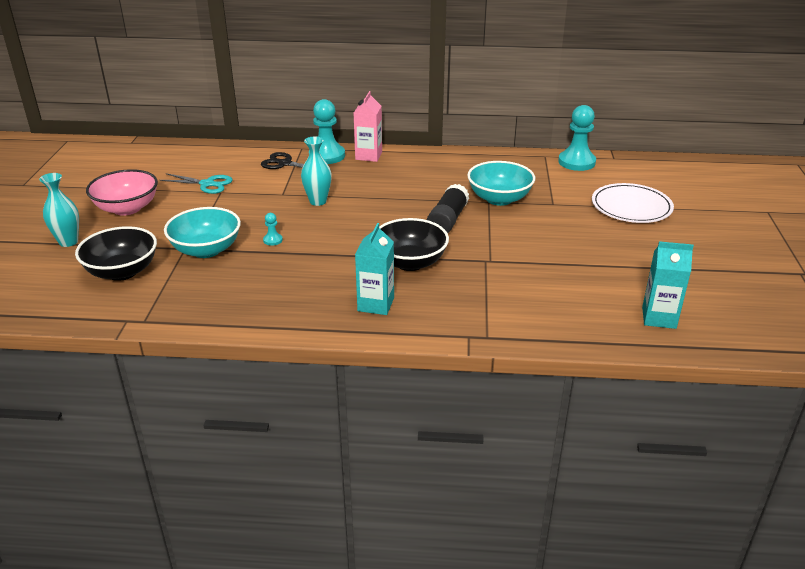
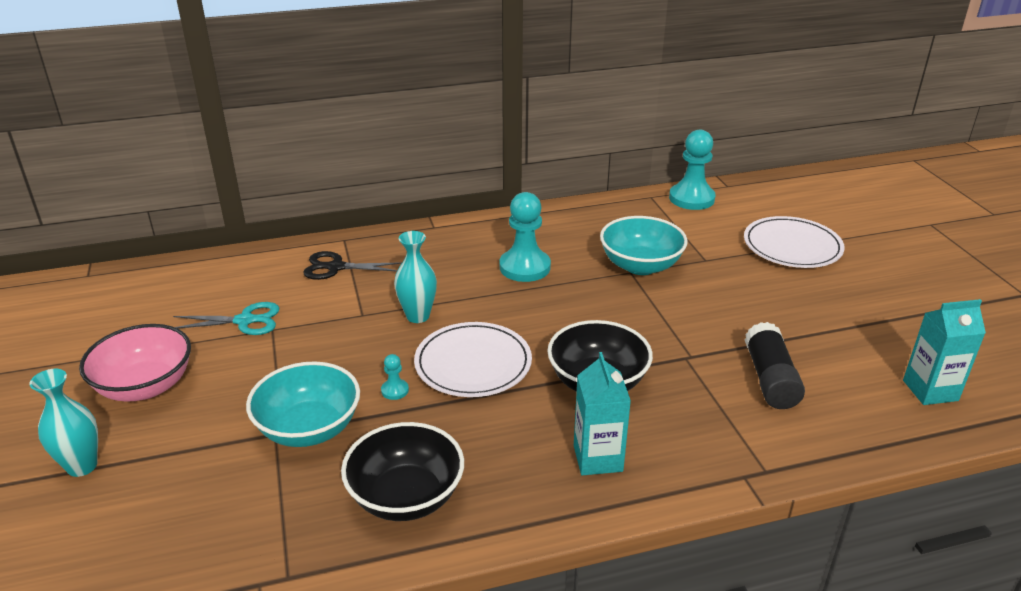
camera: 20 degrees left, 0 degrees up
black bowl [75,226,157,281] -> black bowl moved to [341,422,464,521]
turquoise pawn [309,99,345,164] -> turquoise pawn moved to [499,192,551,282]
pink carton [354,91,382,162] -> none
black glue stick [427,184,469,233] -> black glue stick moved to [745,322,805,409]
none -> white plate [414,322,532,397]

